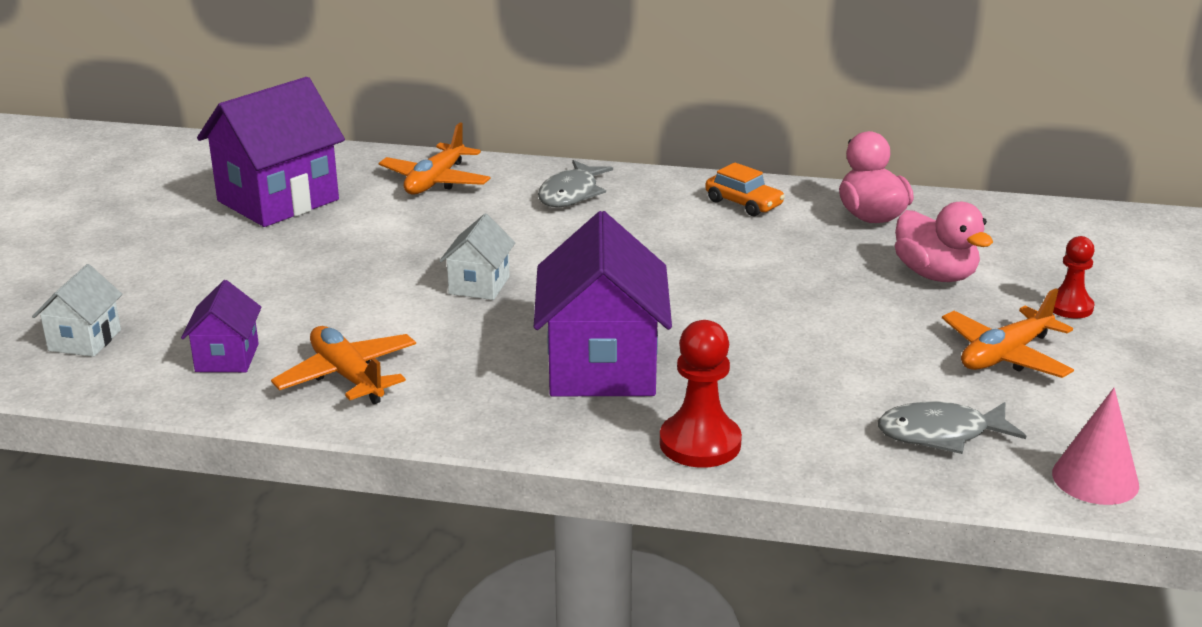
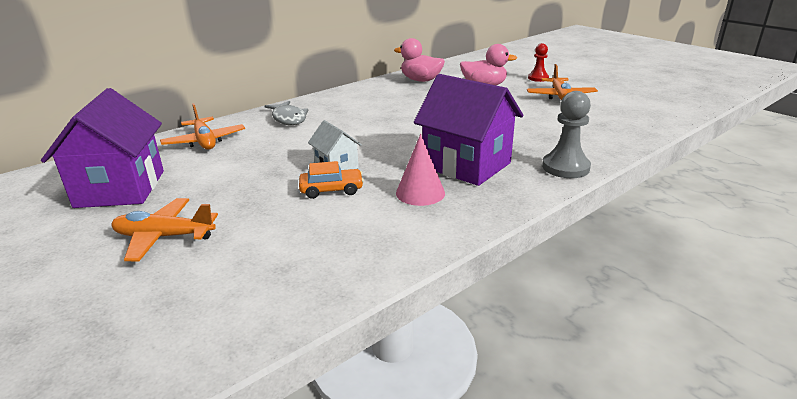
camera: 50 degrees left, 0 degrees up
white house [32,264,122,357] -> none
purple house [181,280,262,372] -> none
orange plane [271,326,416,404] -> orange plane moved to [111,198,218,262]
red pawn [660,320,742,468] -> grey pawn [542,91,591,178]
orange car [705,162,785,216] -> orange car moved to [299,161,364,199]
grey fish [878,401,1026,454] -> none
pink cone [1052,388,1139,505] -> pink cone moved to [396,134,445,206]

